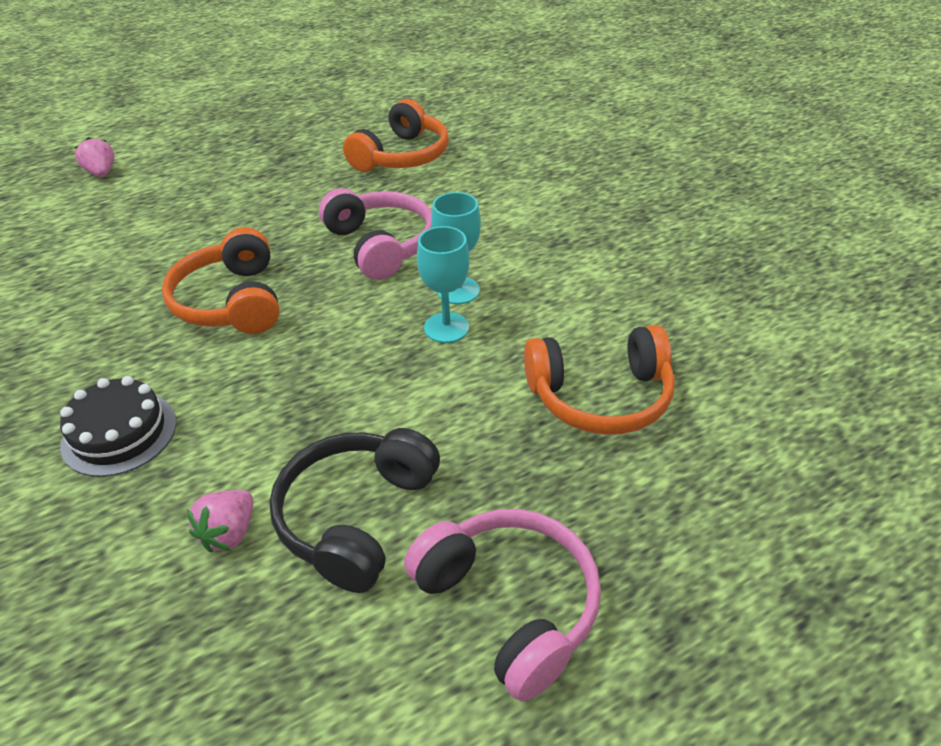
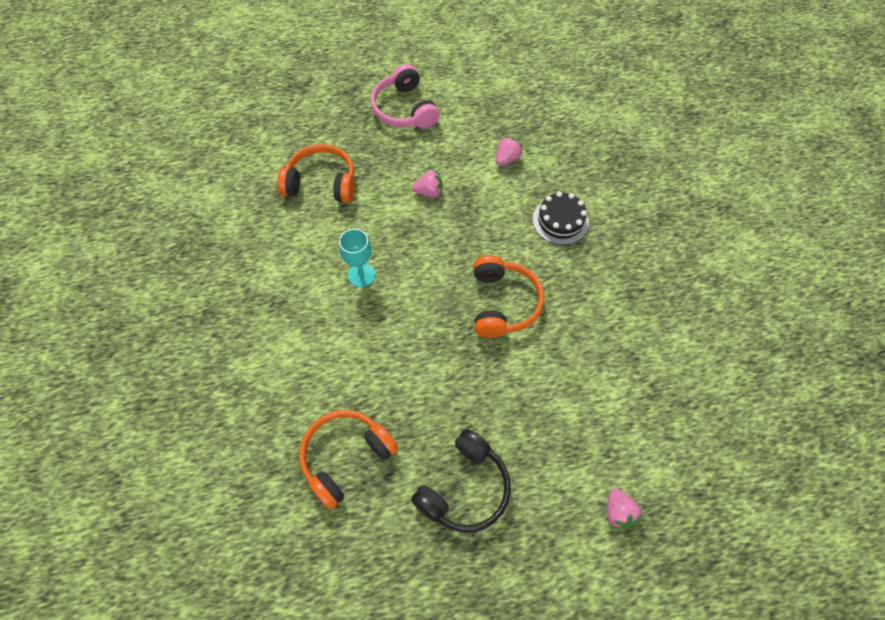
camera: 165 degrees left, 20 degrees up
black headphones [269,428,440,593] -> black headphones moved to [411,429,511,532]
pink headphones [319,188,432,280] -> none
turquoise goblet [417,226,469,343] -> none
none -> pink strawberry [412,170,443,198]

